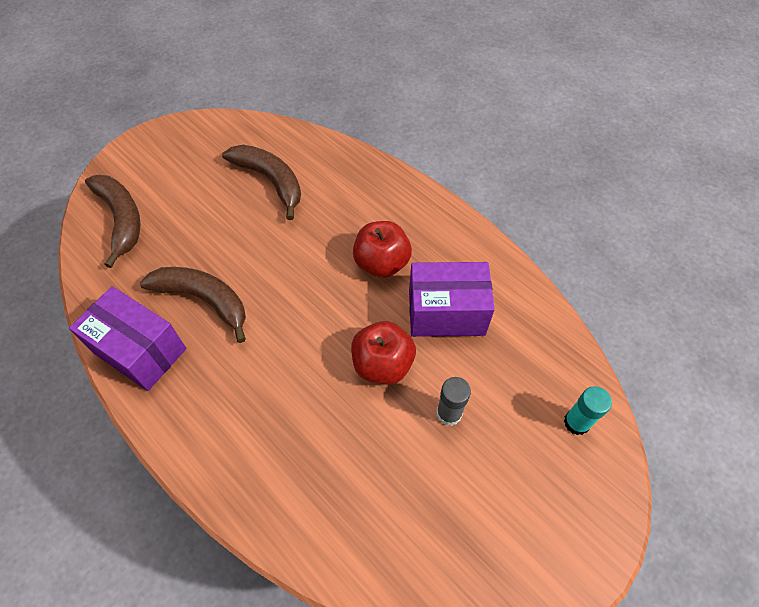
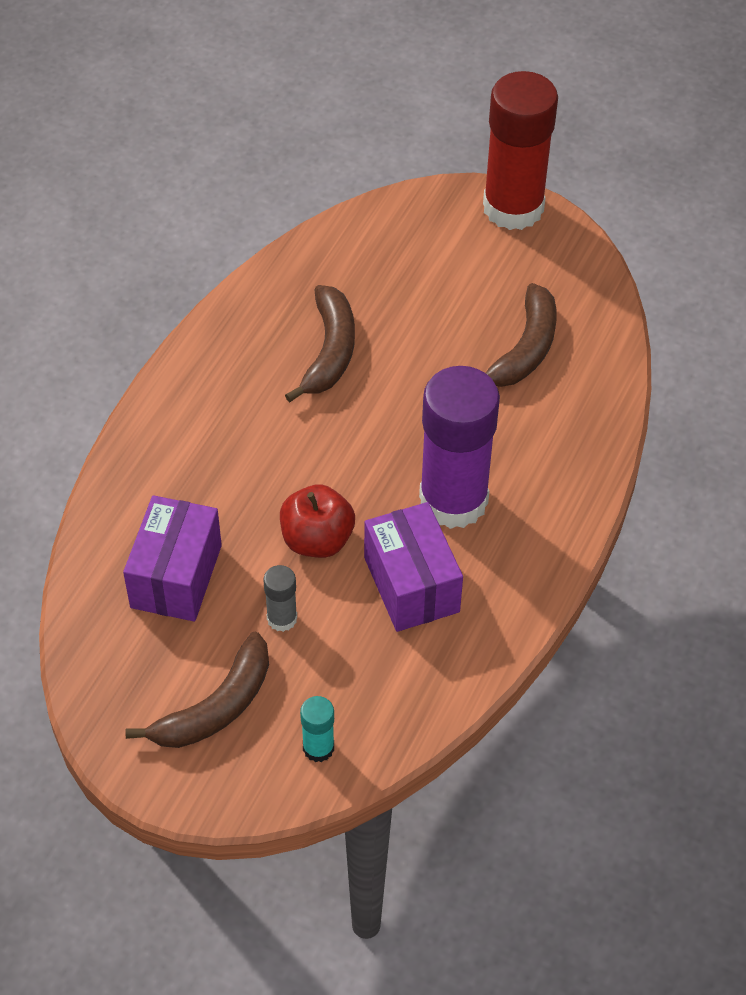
camera: 70 degrees right, 5 degrees down
purple box [69,286,186,391] -> purple box moved to [123,495,222,622]
brown banana [85,175,140,268] -> brown banana moved to [125,632,269,748]
red apple [353,221,412,278] -> purple glue stick [419,366,500,529]
none -> red glue stick [483,71,558,230]

